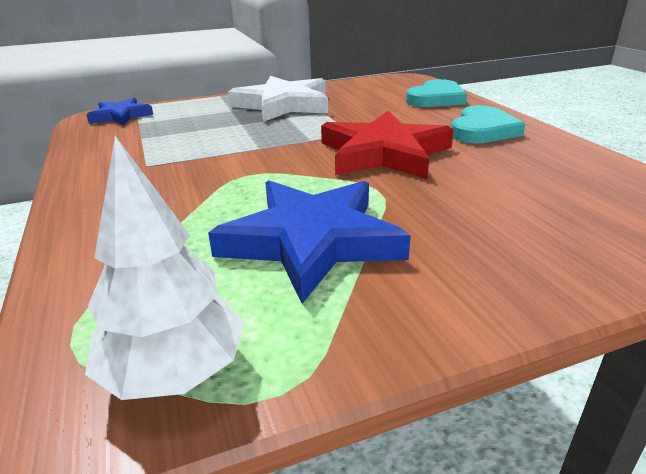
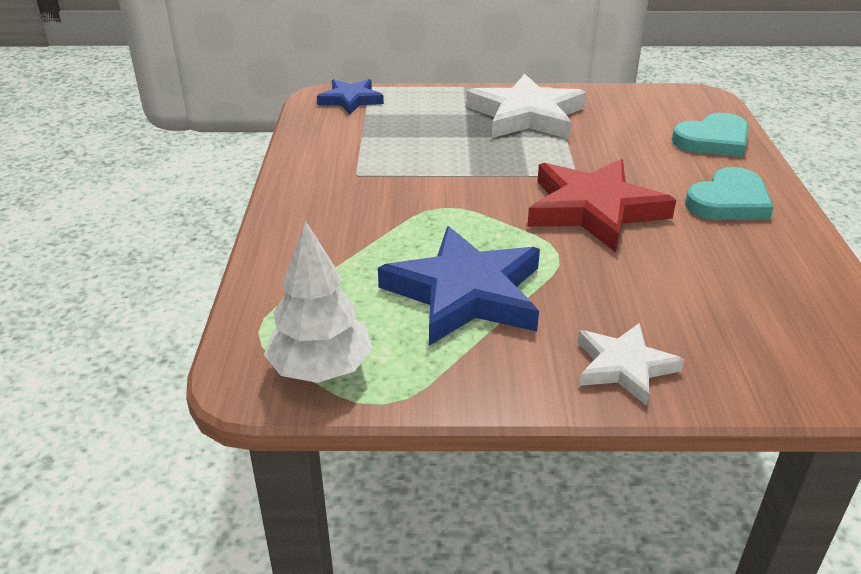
camera: 20 degrees right, 5 degrees up
none -> white star [578,323,684,406]

